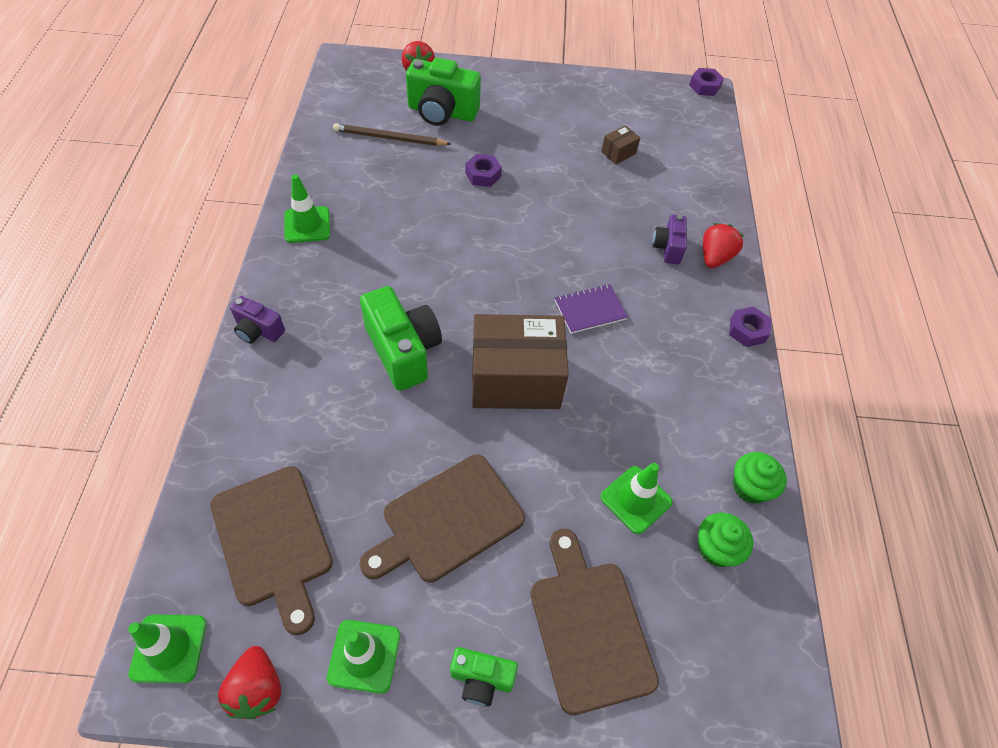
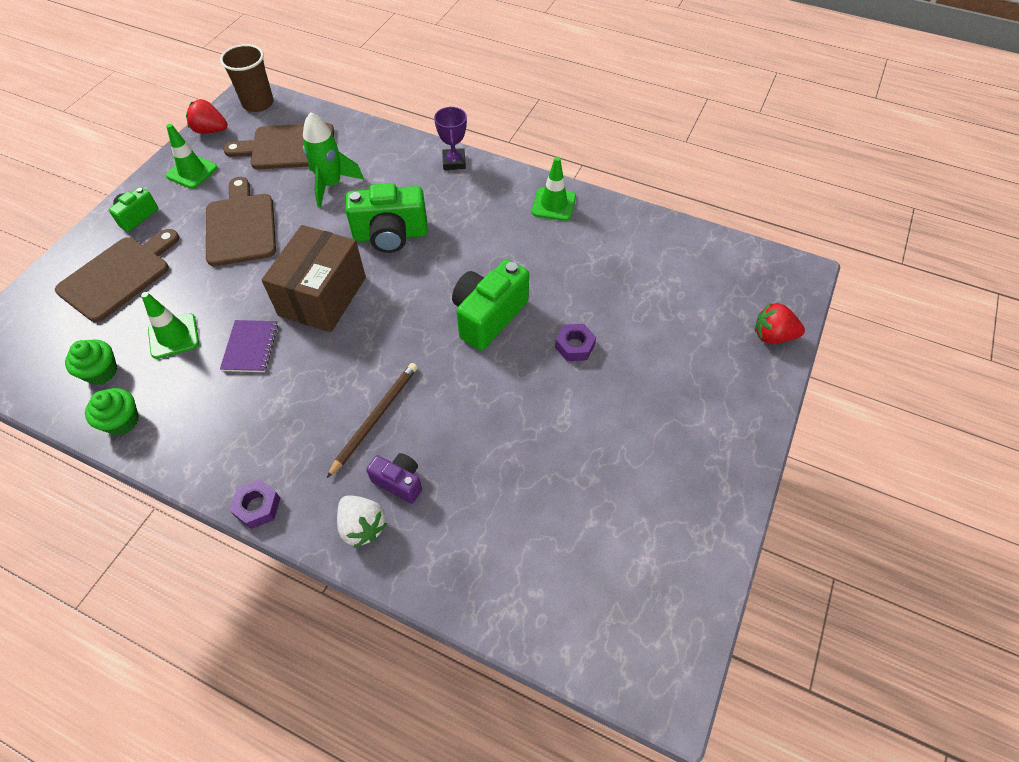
camera: 115 degrees right, 0 degrees up
green traffic cone [128,615,207,683] -> brown cup [220,44,274,112]
purple camera [230,296,285,344] -> purple trophy [434,106,467,170]
brown pencil [333,123,451,146] -> brown pencil moved to [327,363,418,478]
green camera [406,58,481,126] -> green camera moved to [452,259,529,350]
brown cutting board [530,529,659,715] -> brown cutting board turned 60 degrees counterclockwise [55,229,179,322]
purple notebook [555,284,628,334] -> purple notebook moved to [220,320,278,372]
brown box [601,125,640,164] -> none
purple nut [689,68,724,96] -> none
red strawberry [703,223,743,268] -> white strawberry [337,495,387,548]
none -> green rocket [303,112,364,208]

